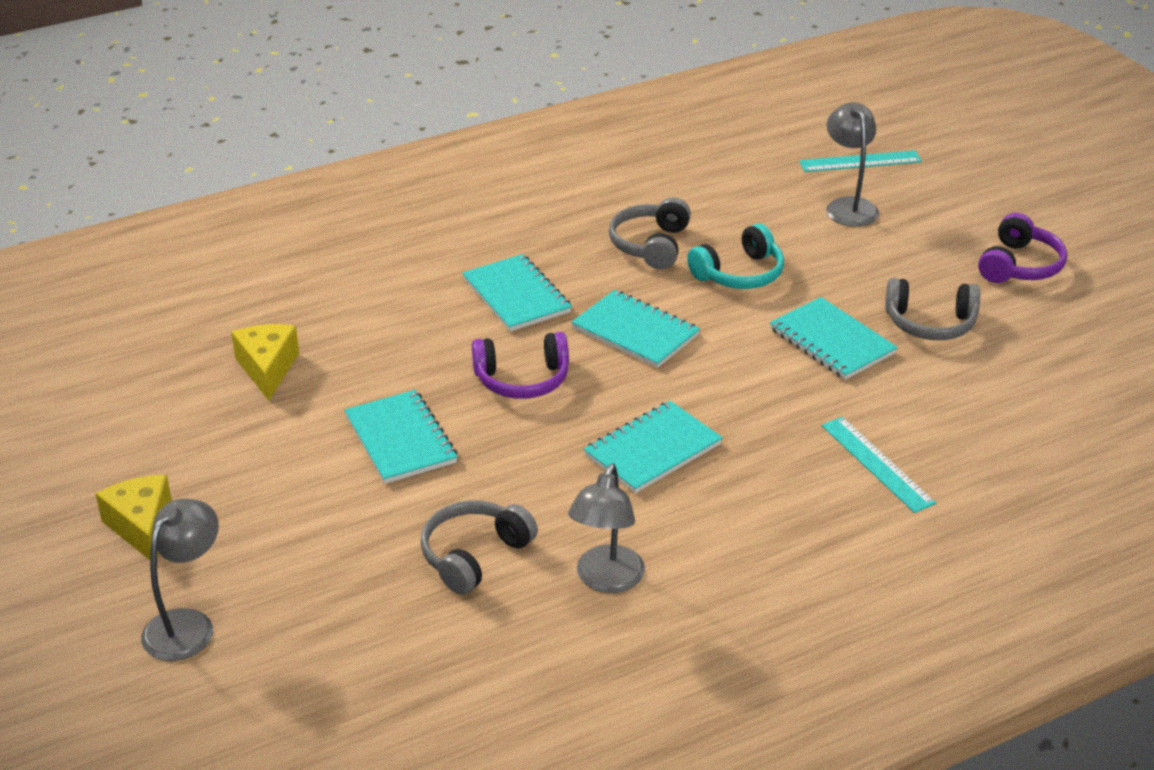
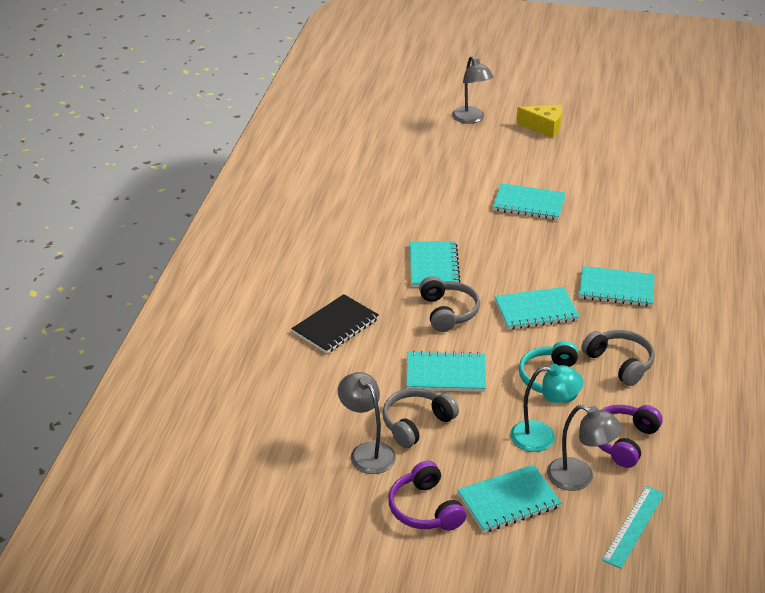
camera: 130 degrees right, 0 degrees up
yellow cheese [231,324,299,401] -> none
grey headphones [420,500,538,595] -> grey headphones moved to [419,276,480,332]
purple headphones [472,332,569,399] -> purple headphones moved to [598,405,663,468]
grey lamp [568,464,645,593] -> grey lamp moved to [338,372,396,474]
turquoise ruler [822,417,936,513] -> black notebook [292,294,379,354]
none -> turquoise notebook [457,464,562,533]
none -> turquoise lamp [510,364,583,452]

